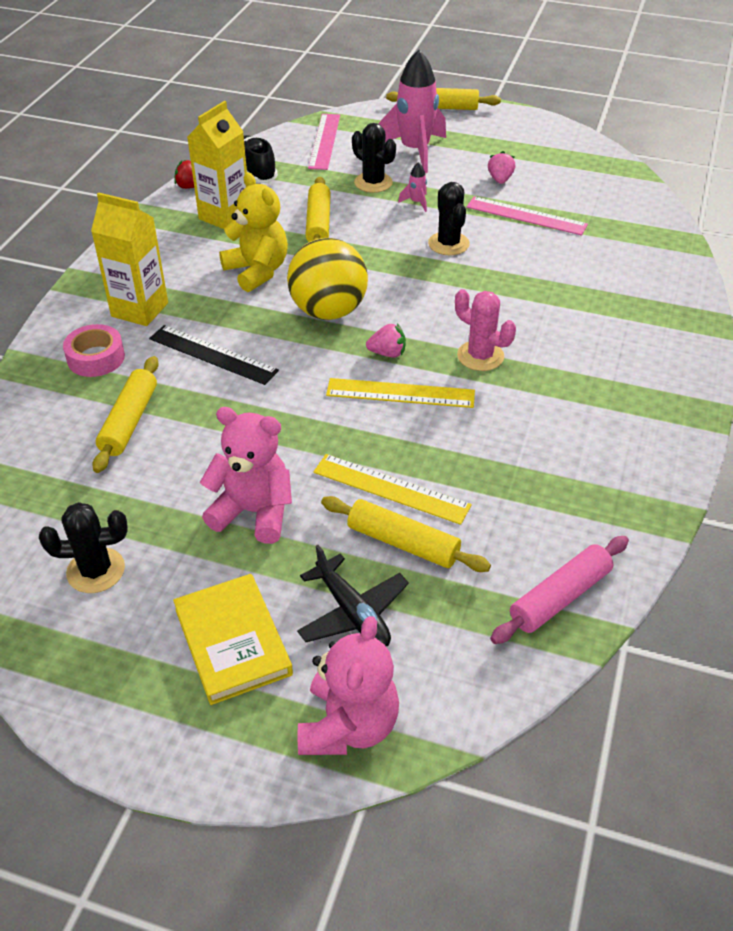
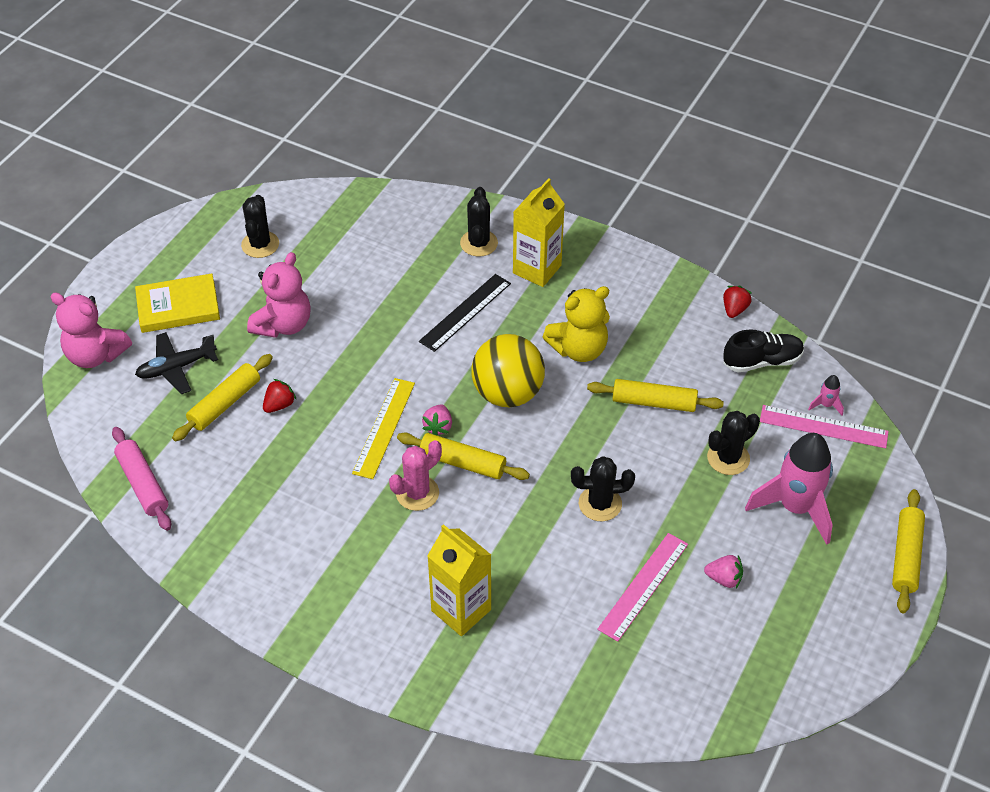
camera: 100 degrees right, 5 degrees up
pink tape [63,324,125,377] -> black cactus [460,187,498,257]
yellow rolling pin [92,356,159,473] -> yellow rolling pin moved to [397,432,530,480]
yellow carton [187,101,247,229] -> yellow carton moved to [427,524,491,636]
yellow ruler [313,454,472,525] -> red strawberry [263,379,297,413]
pink rocket [398,162,427,212] -> pink rocket moved to [808,375,844,416]

